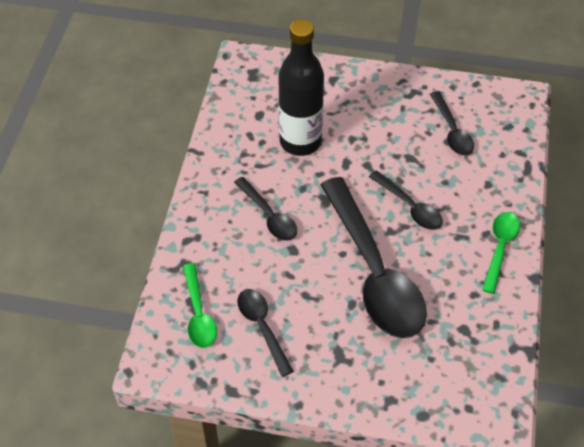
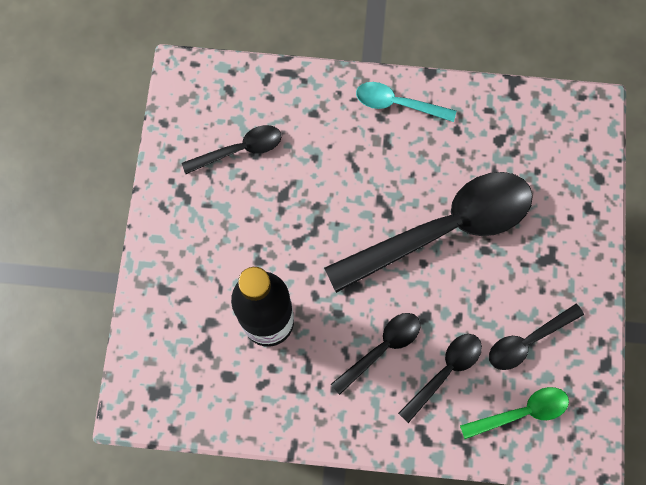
camera: 95 degrees left, 20 degrees up
black spoon [369,170,443,230] -> black spoon moved to [398,334,482,423]
green spoon [482,212,520,294] -> turquoise spoon [356,82,456,122]

